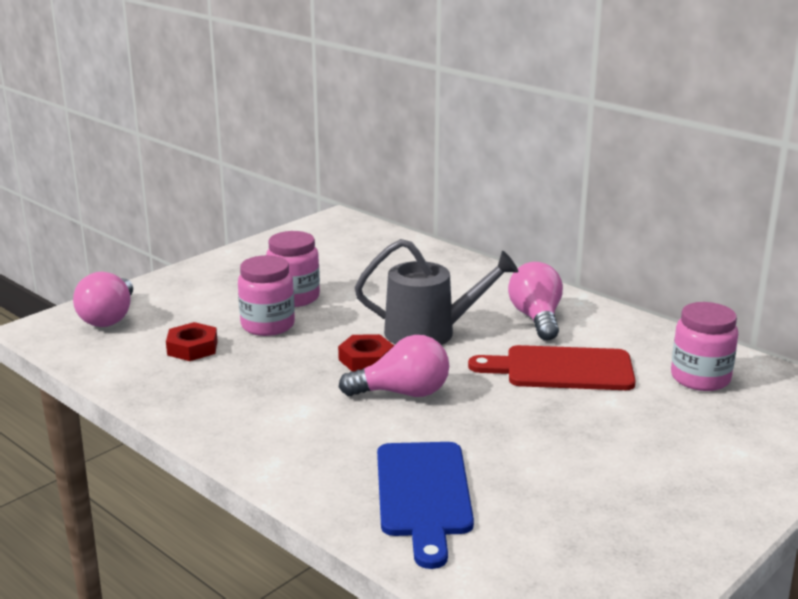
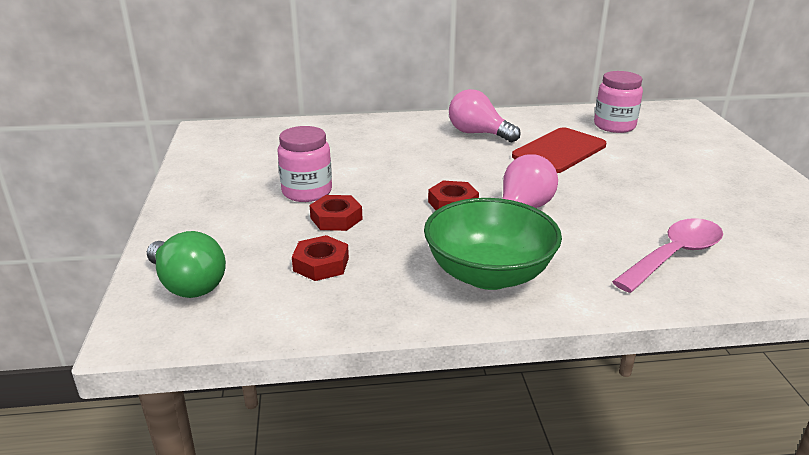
camera: 50 degrees left, 5 degrees up
pink light bulb [73,272,133,327] -> green light bulb [147,231,226,298]
pink jar [238,255,295,336] -> red nut [310,195,362,231]
grey watering can [355,239,518,345] -> none
blue cutting board [377,442,474,569] -> pink spoon [612,218,723,293]
none -> green bowl [424,198,562,290]

